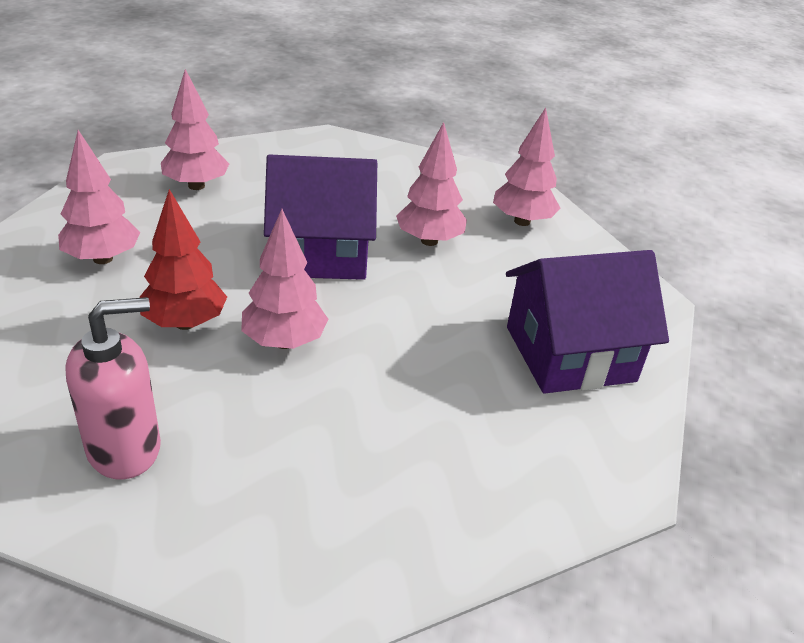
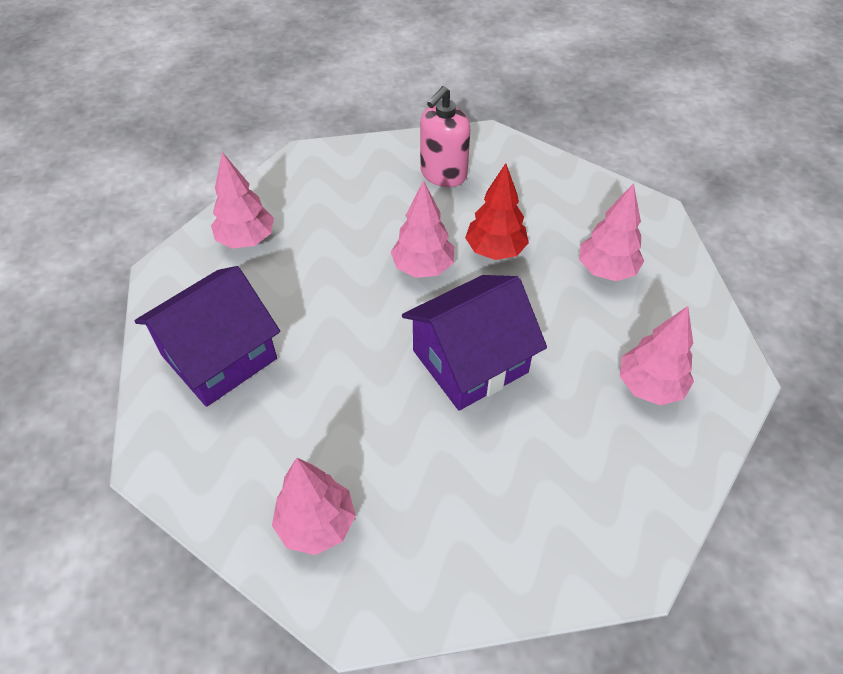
camera: 155 degrees right, 15 degrees up
pink tree [396,122,467,246] -> pink tree moved to [211,152,274,249]

